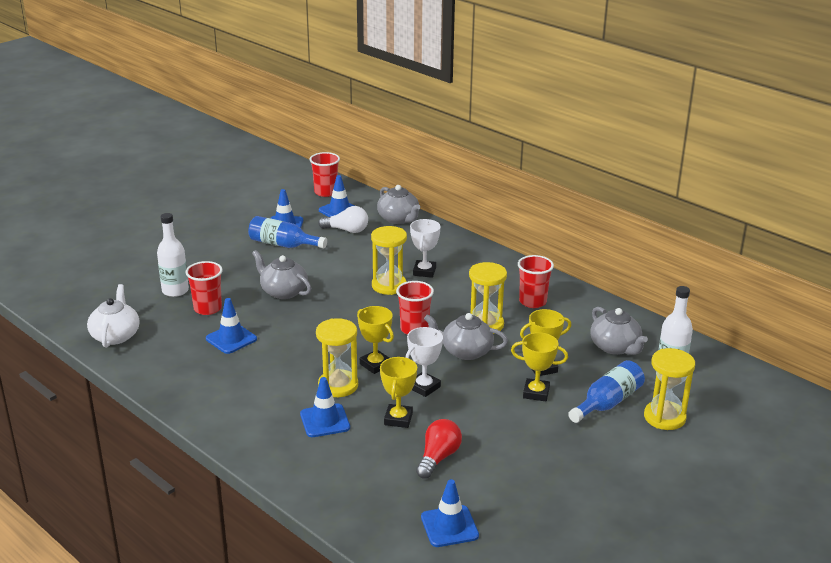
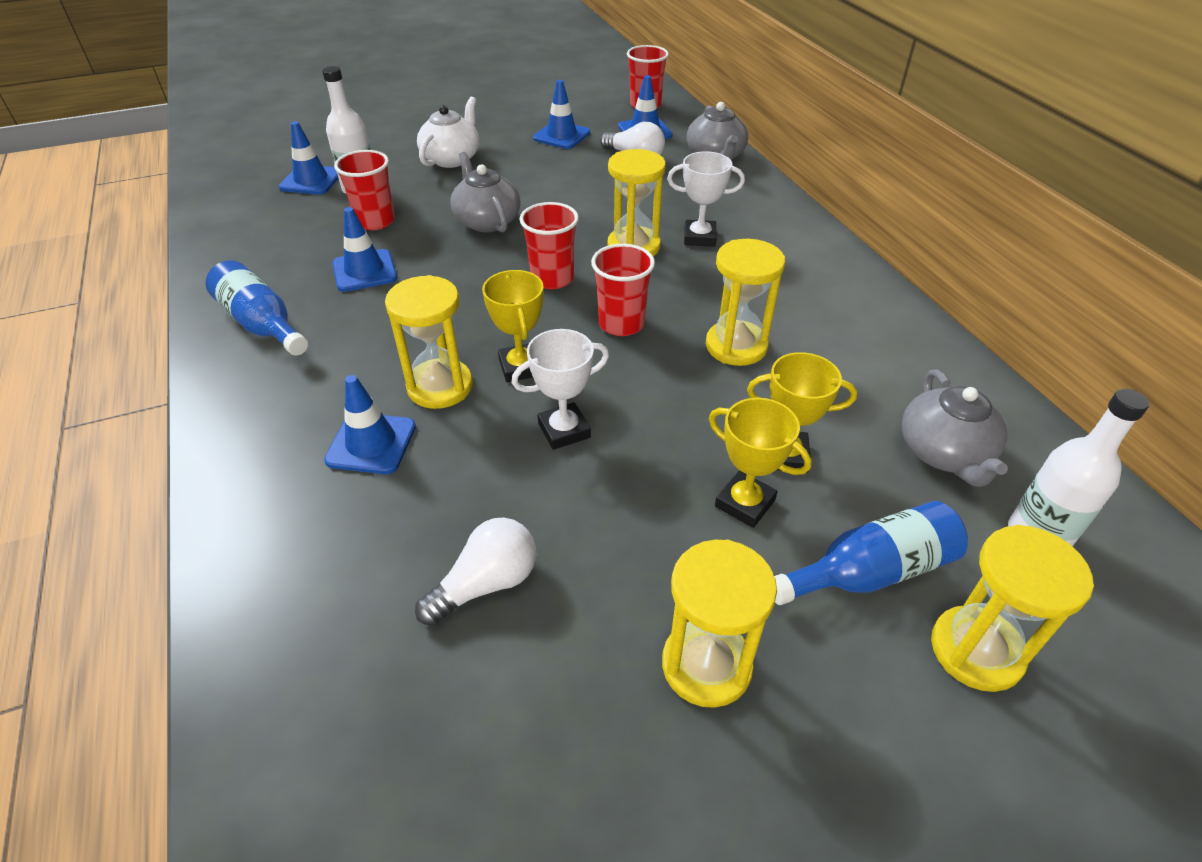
camera: 25 degrees right, 15 degrees up
white teapot [87,284,140,348] -> white teapot moved to [417,97,479,168]
blue bottle [248,216,327,248] -> blue bottle moved to [205,260,308,356]
yellow trophy [380,357,417,428] -> none
white trophy [410,219,441,278] -> white trophy turned 60 degrees clockwise [667,151,745,247]
red light bulb [416,419,462,479] -> white light bulb [415,517,536,626]
blue traffic cone [421,479,479,547] -> blue traffic cone moved to [279,121,339,195]
grey teapot [424,313,508,360] -> none
red cup [518,255,554,308] -> red cup moved to [520,202,579,289]
none -> yellow hourglass [662,539,777,708]

